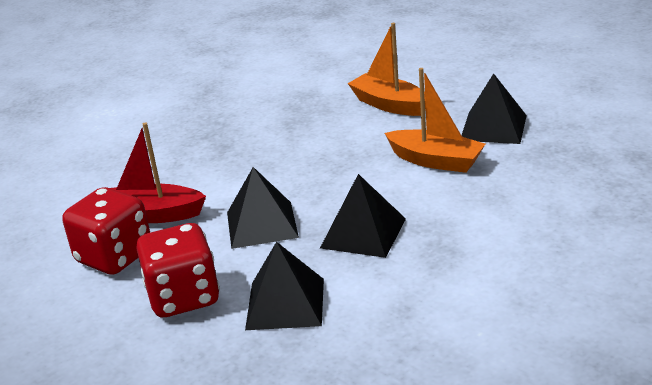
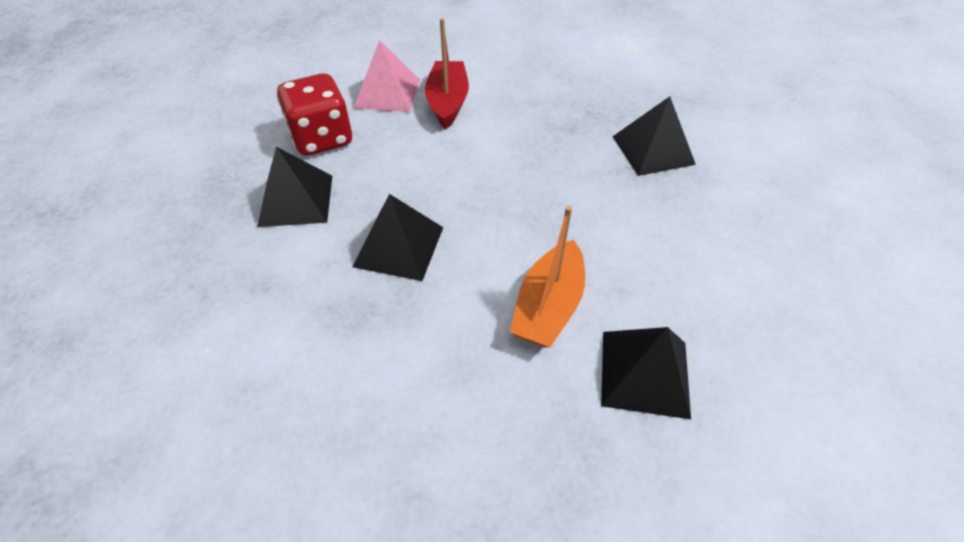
camera: 80 degrees right, 20 degrees up
red dice [62,187,150,275] -> pink pyramid [354,40,420,112]
black pyramid [227,167,299,249] -> black pyramid moved to [612,96,696,176]
orange boat [348,23,426,116] -> none

